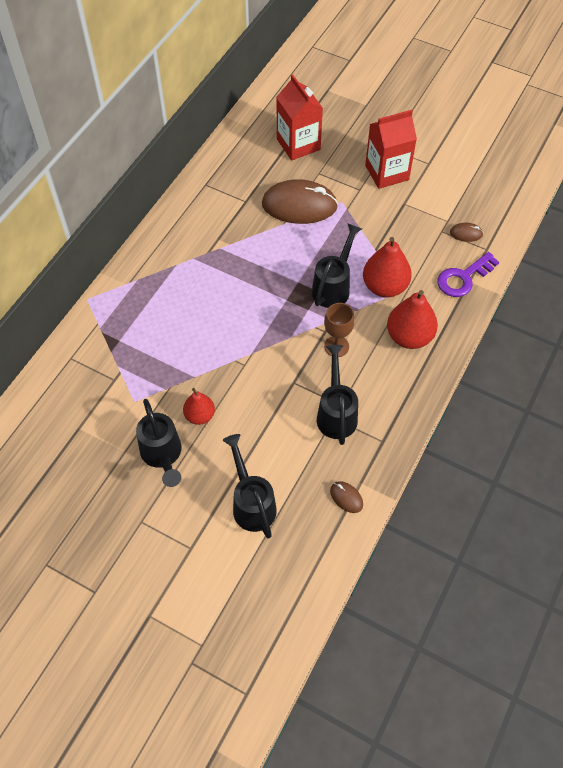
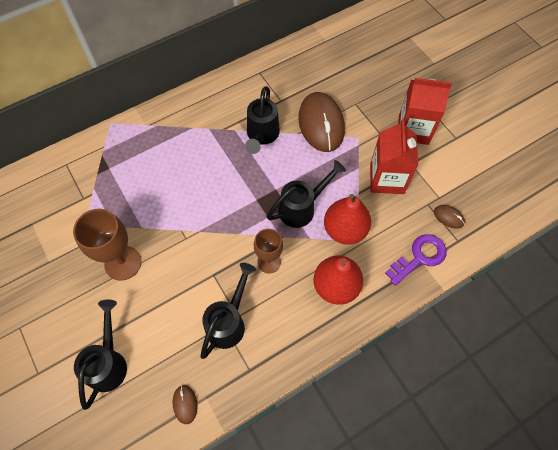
camera: 30 degrees right, 5 degrees up
black watering can [136,399,182,487] -> black watering can moved to [245,86,280,154]
red pear [183,388,215,425] -> brown goblet [73,209,141,281]
brown mouse [262,179,338,224] -> brown mouse turned 45 degrees clockwise [298,92,345,152]
red carton [276,74,323,161] -> red carton moved to [370,119,418,194]
purple key [437,252,499,297] -> purple key turned 150 degrees clockwise [385,234,446,286]

